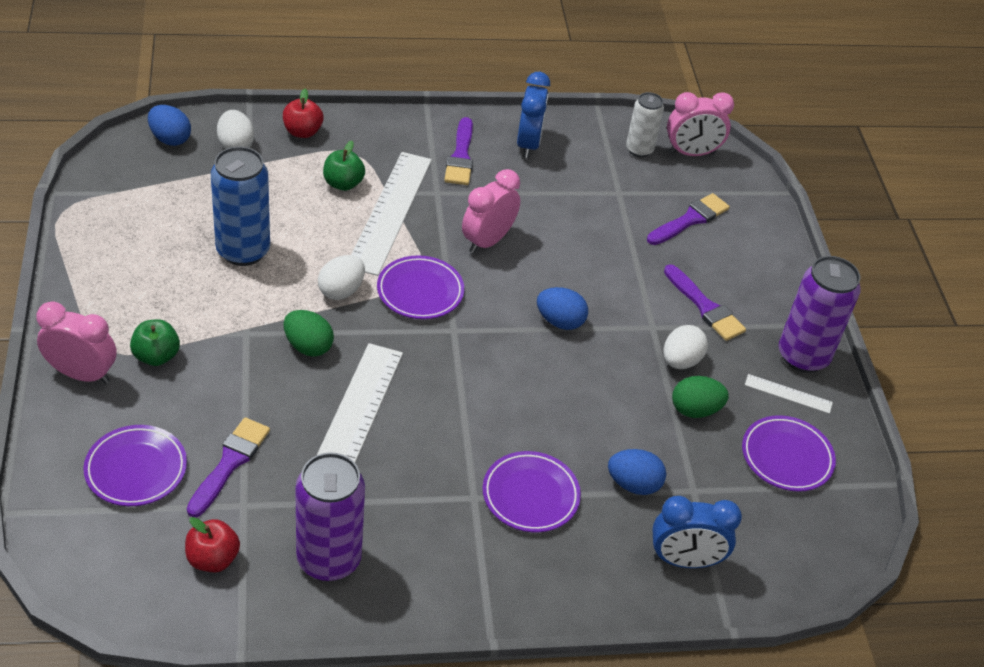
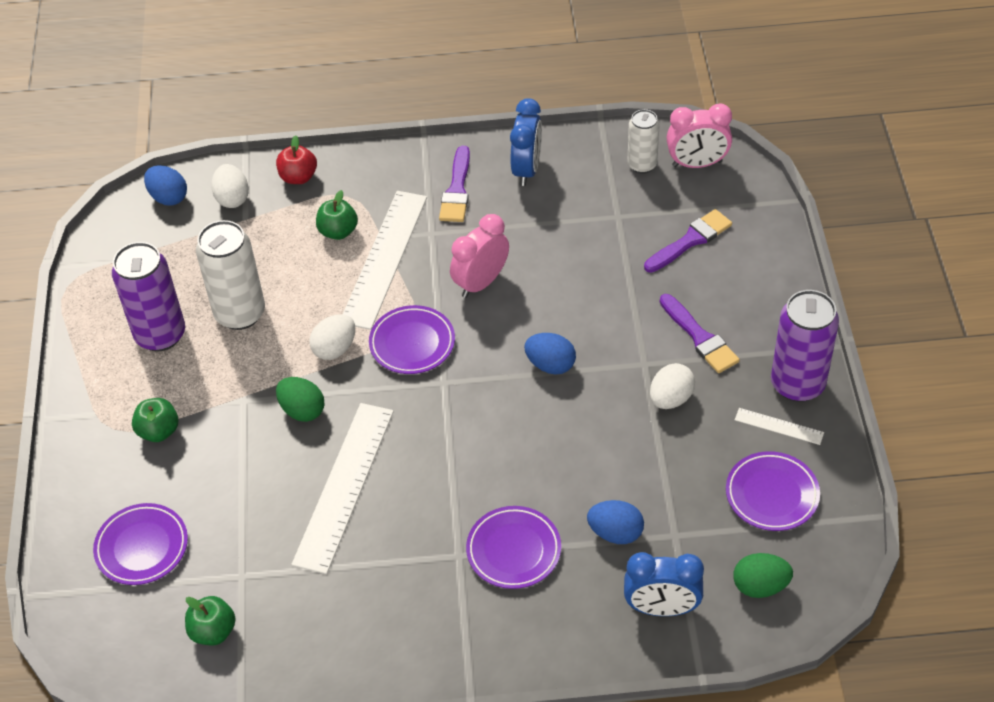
camera: 10 degrees right, 5 degrees up
pink clock [36,302,117,384] -> none
red apple [185,517,240,572] -> green apple [185,596,236,645]
purple brush [187,417,270,517] -> none
blue can [211,146,270,266] -> white can [196,220,265,330]
purple can [295,452,365,581] -> purple can moved to [112,242,185,351]
green egg [672,376,729,418] -> green egg moved to [733,553,793,598]

